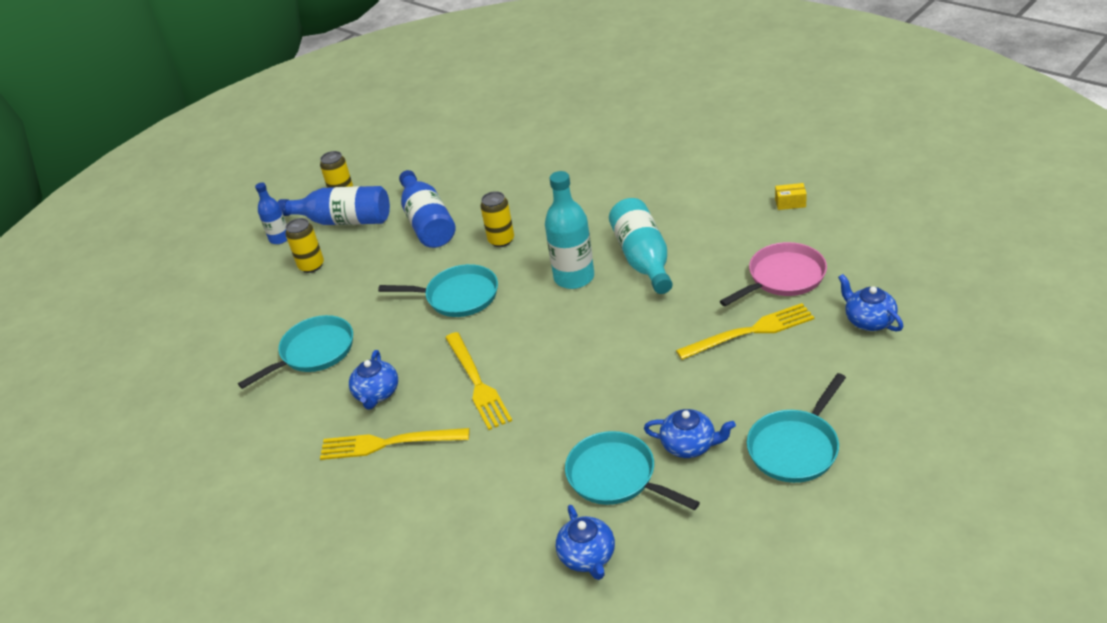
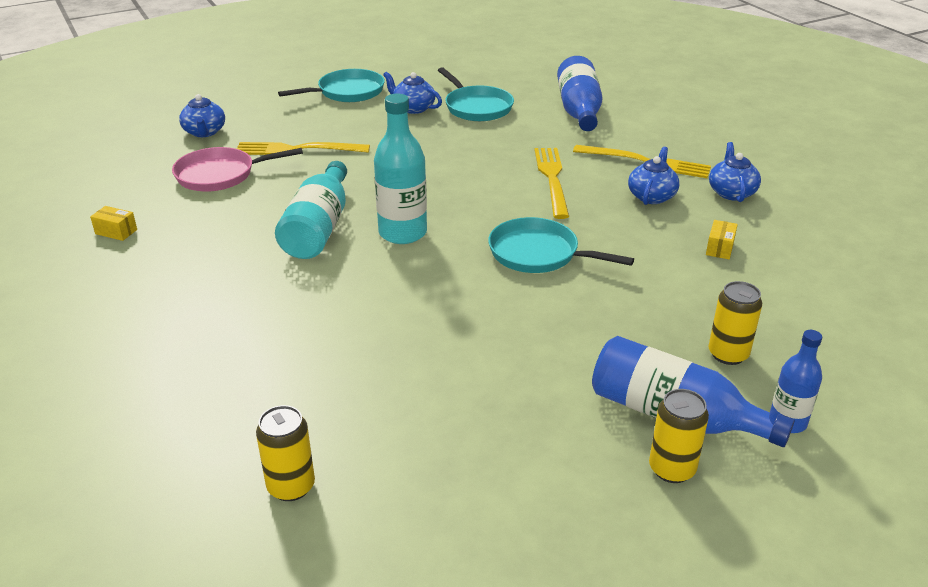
camera: 165 degrees left, 5 degrees down
turquoise pan [238,315,353,389] -> yellow box [706,220,738,259]
blue bottle [399,170,456,248] -> blue bottle moved to [557,56,603,131]
yellow can [480,191,514,247] -> yellow can moved to [256,405,315,501]
blue teapot [556,505,615,580] -> blue teapot moved to [709,142,761,202]

